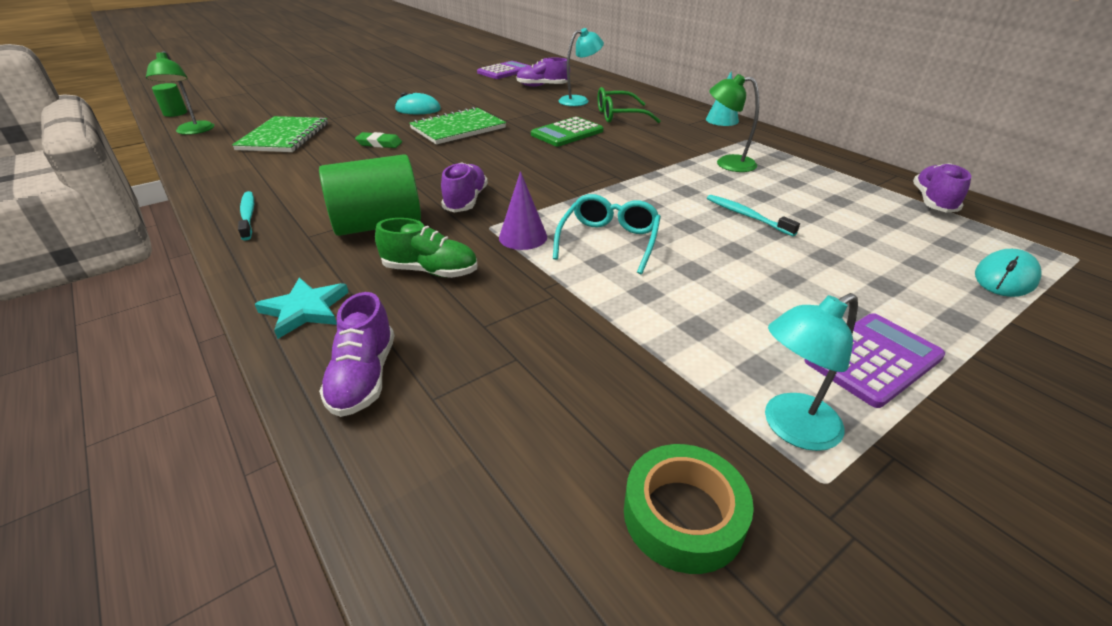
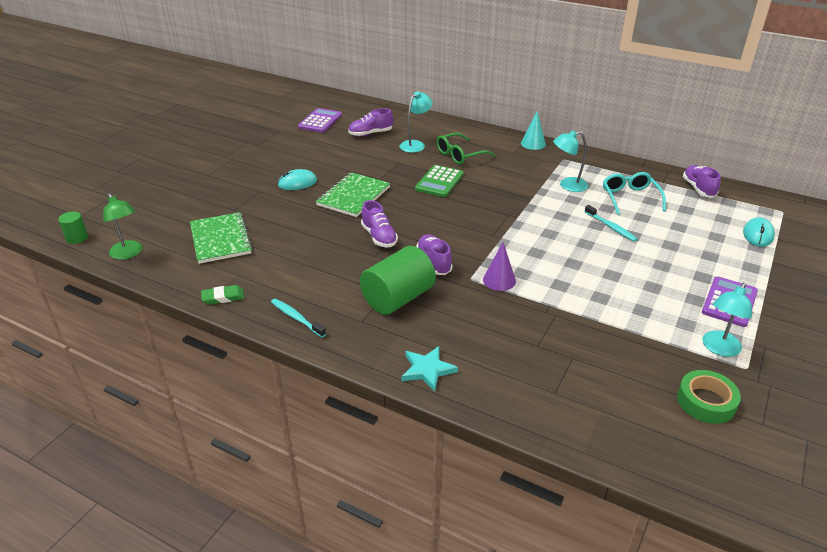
camera: 25 degrees left, 0 degrees up
purple shoe [319,292,395,417] -> purple shoe moved to [361,200,398,247]
green eraser [355,132,402,148] -> green eraser moved to [201,285,244,304]
green shoe [375,218,477,278] -> none
turquoise glasses [553,194,661,274] -> turquoise glasses moved to [603,172,666,215]
turquoise toothbrush [707,195,800,236] -> turquoise toothbrush turned 150 degrees counterclockwise [584,205,638,242]
green lamp [709,74,759,172] -> turquoise lamp [553,130,588,192]

